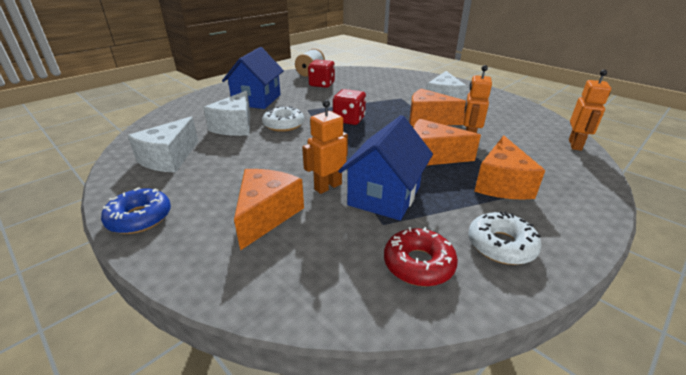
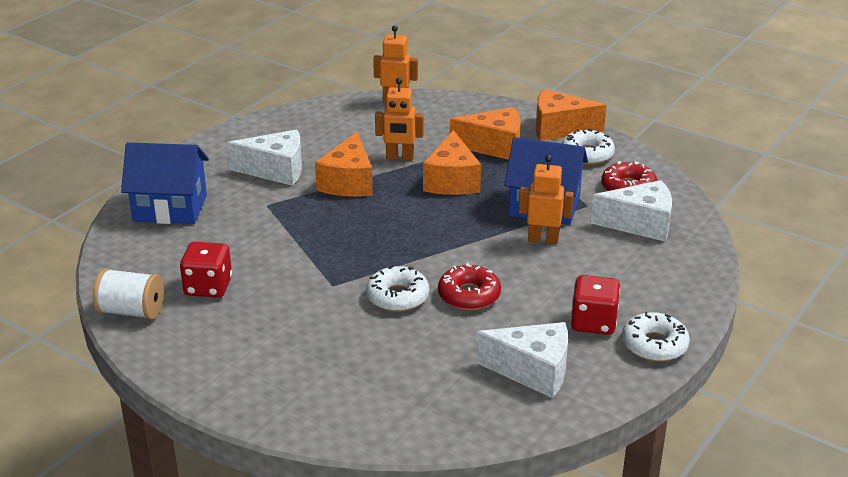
camera: 100 degrees left, 0 degrees up
blue donut [101,187,171,234] -> white donut [622,312,690,362]
white cheese [203,91,250,136] -> white cheese moved to [591,180,672,242]
blue house [222,47,284,109] -> blue house moved to [121,142,209,224]
orange cheese [234,169,304,250] -> orange cheese moved to [536,89,606,141]
orange robot [302,100,348,194] -> orange robot turned 150 degrees clockwise [519,155,574,244]
red dice [333,89,366,125] -> red dice moved to [571,275,620,335]
none -> red donut [438,263,501,310]

